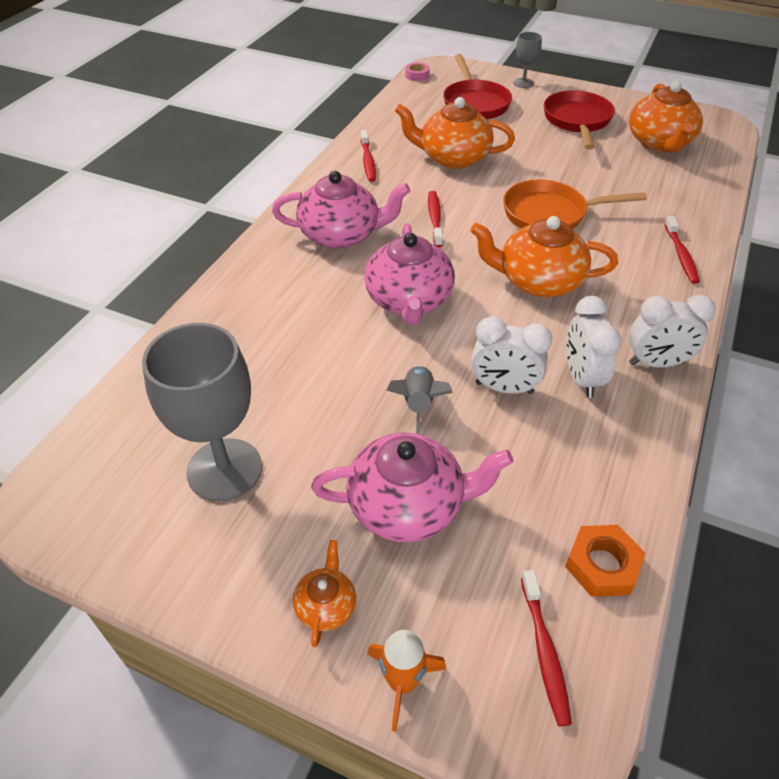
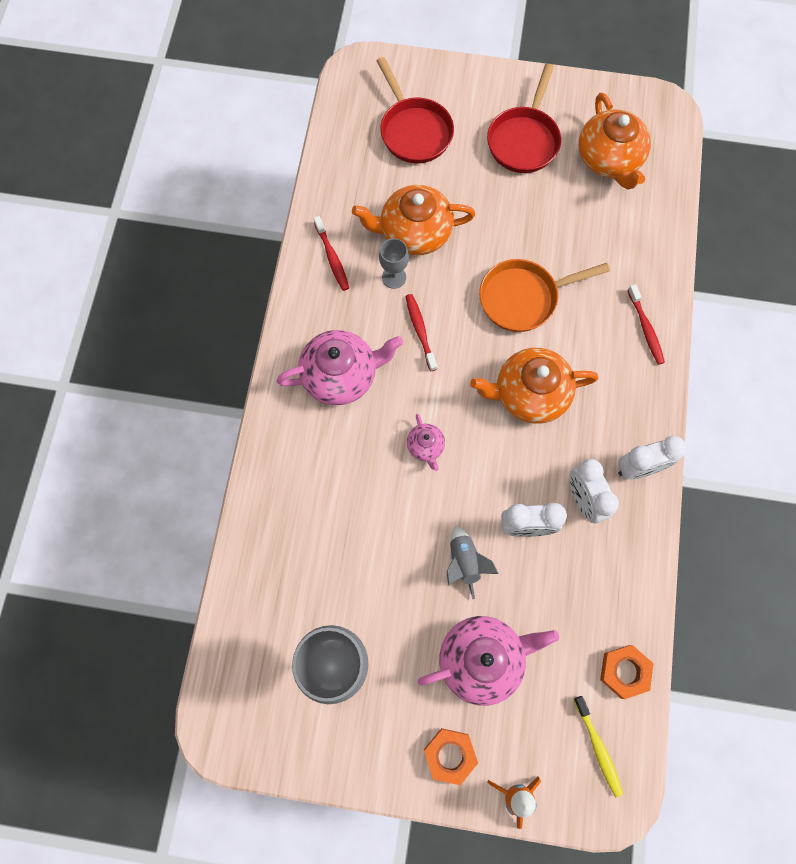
camera: 15 degrees left, 25 degrees up
orange teapot [293,540,356,647] -> orange nut [424,728,478,785]
pink teapot [364,223,455,325] -> pink teapot [407,414,445,471], size x0.49
pink tape [405,62,430,81] -> none
grey goblet [513,32,542,88] -> grey goblet moved to [379,238,409,289]
red toothbrush [521,570,572,726] -> yellow toothbrush [574,696,623,797]
red pan [544,90,615,149] -> red pan turned 150 degrees counterclockwise [487,64,561,173]

